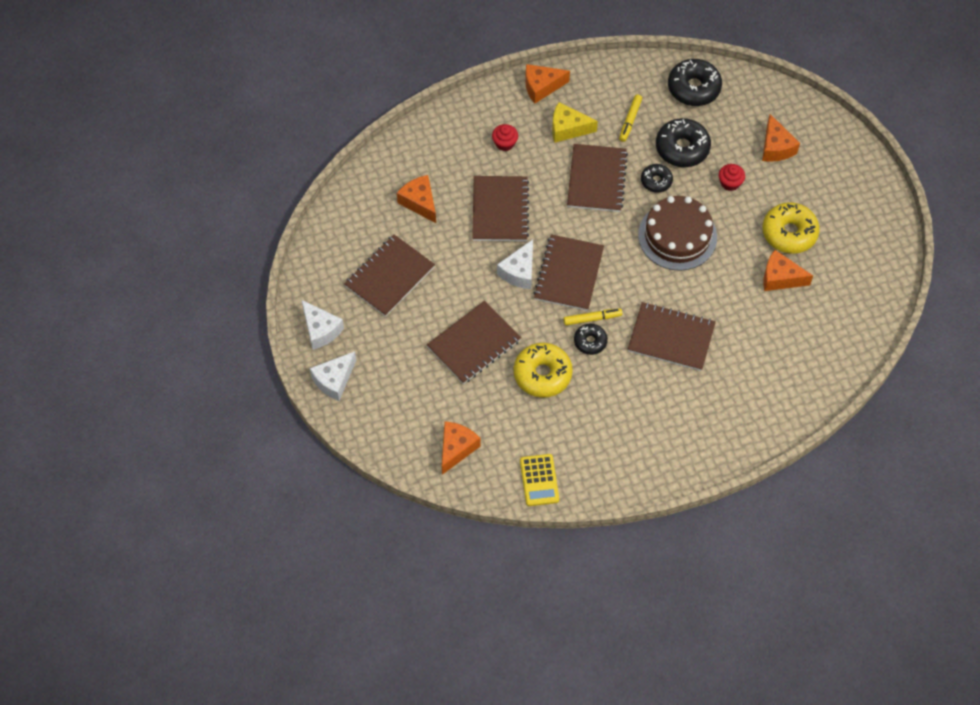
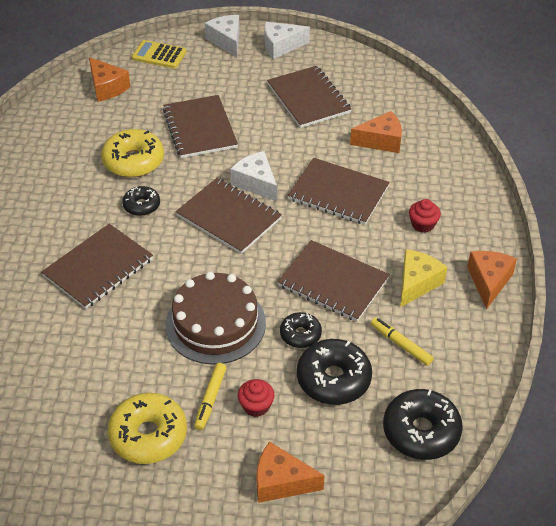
camera: 115 degrees right, 15 degrees down
yellow calculator [520,454,559,506] -> yellow calculator moved to [132,40,186,68]
yellow marker [564,308,622,326] -> yellow marker moved to [194,363,226,430]
orange cheese [763,250,813,291] -> none

